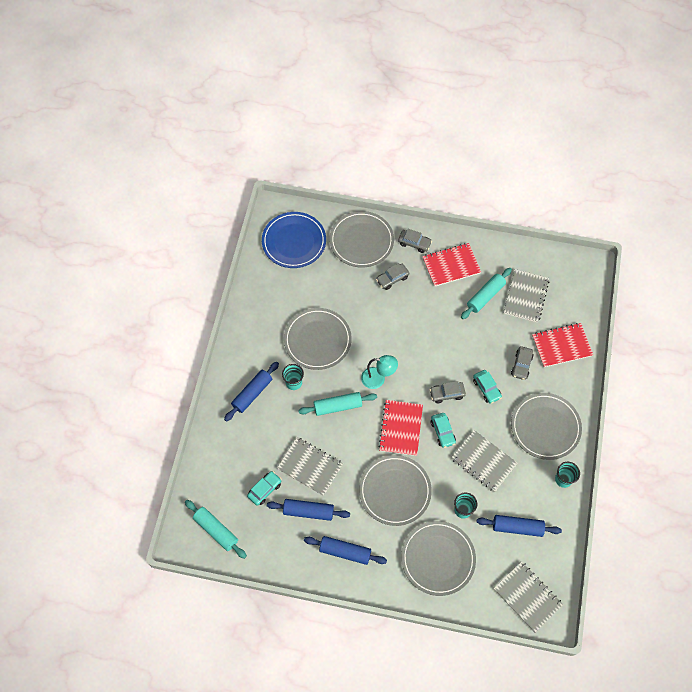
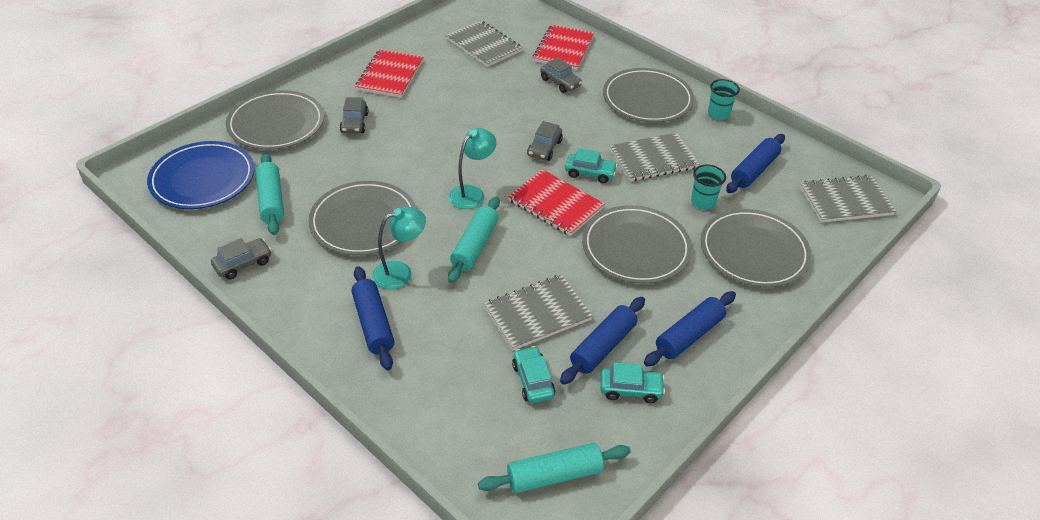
camera: 60 degrees left, 20 degrees down
turquoise cup [282,364,304,390] -> turquoise lamp [372,207,426,290]
grey car [398,229,432,253] -> grey car moved to [211,238,272,280]
turquoise rolling pin [461,268,512,319] -> turquoise rolling pin moved to [256,153,284,235]
turquoise car [473,370,502,404] -> turquoise car moved to [600,362,665,403]

